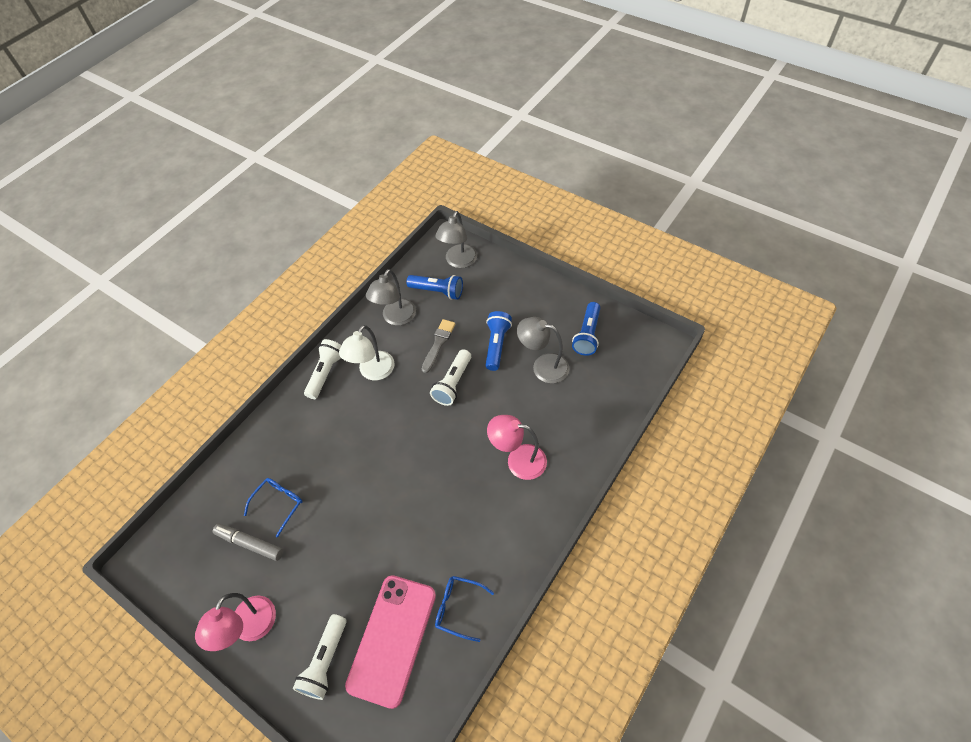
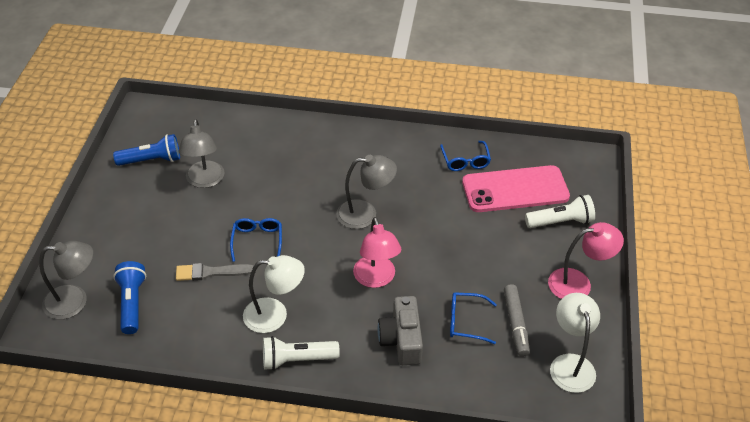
camera: 120 degrees left, 10 degrees down
grey lamp [366,269,416,326] -> grey lamp moved to [336,155,397,229]
white flashlight [430,349,471,406] -> blue glasses [230,218,282,262]
blue flashlight [485,311,512,371] -> none
pink lamp [487,415,547,480] -> pink lamp moved to [353,217,401,288]
none -> grey camera [377,296,423,365]
none -> white lamp [550,293,600,393]

